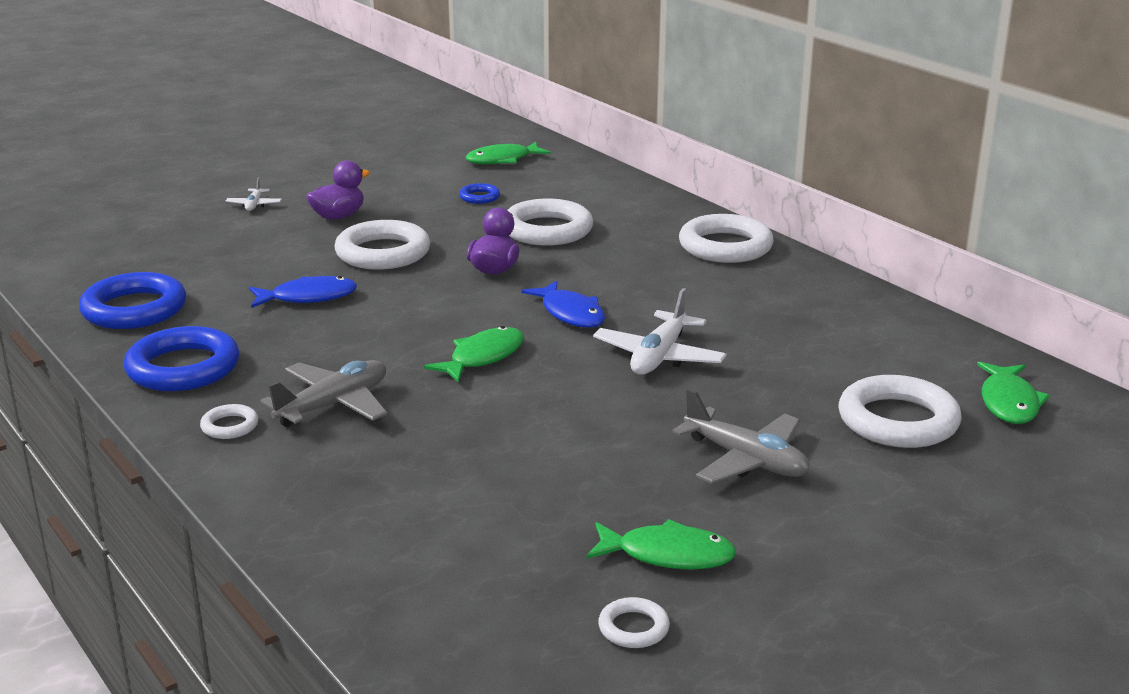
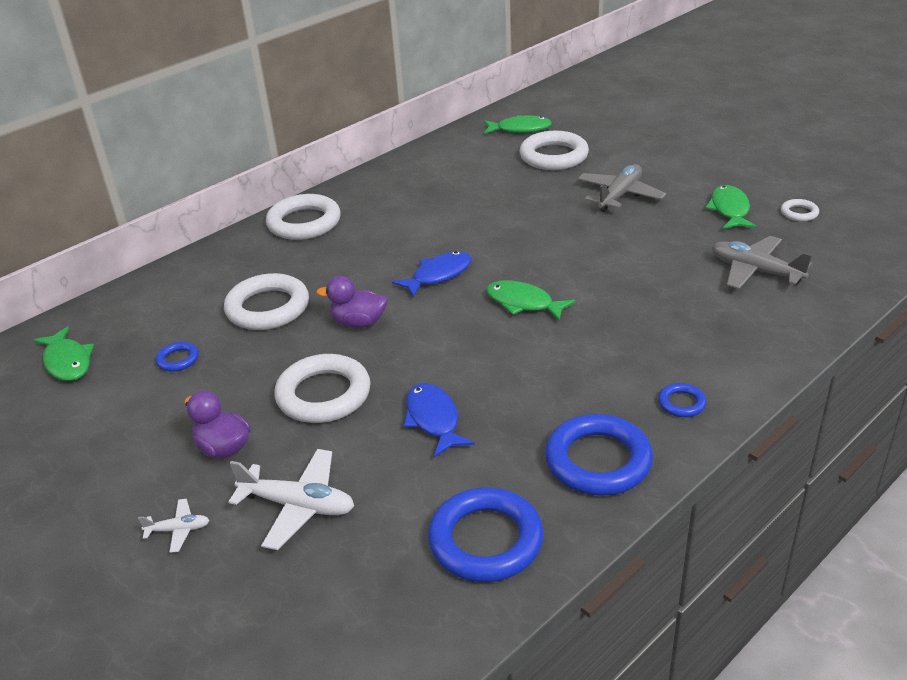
camera: 95 degrees left, 10 degrees up
white ring [200,404,258,439] -> blue ring [658,383,706,417]
grey plane [260,360,387,427] -> grey plane moved to [712,236,812,289]
white plane [593,288,727,375] -> white plane moved to [228,449,354,550]

